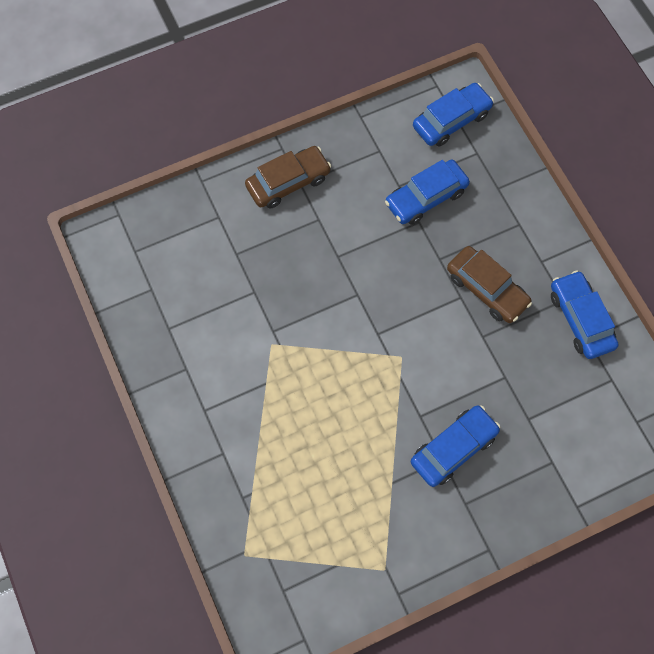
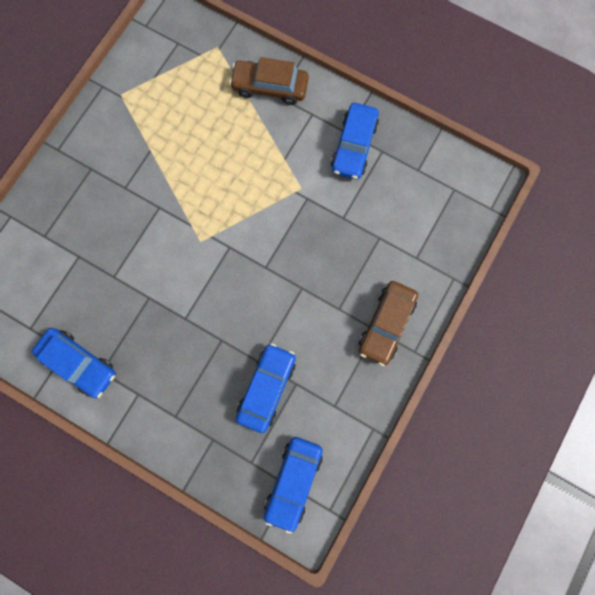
camera: 145 degrees right, 10 degrees up
blue car [411,405,500,487] -> blue car moved to [331,103,379,180]
brown car [447,246,532,323] -> brown car moved to [229,57,309,105]

